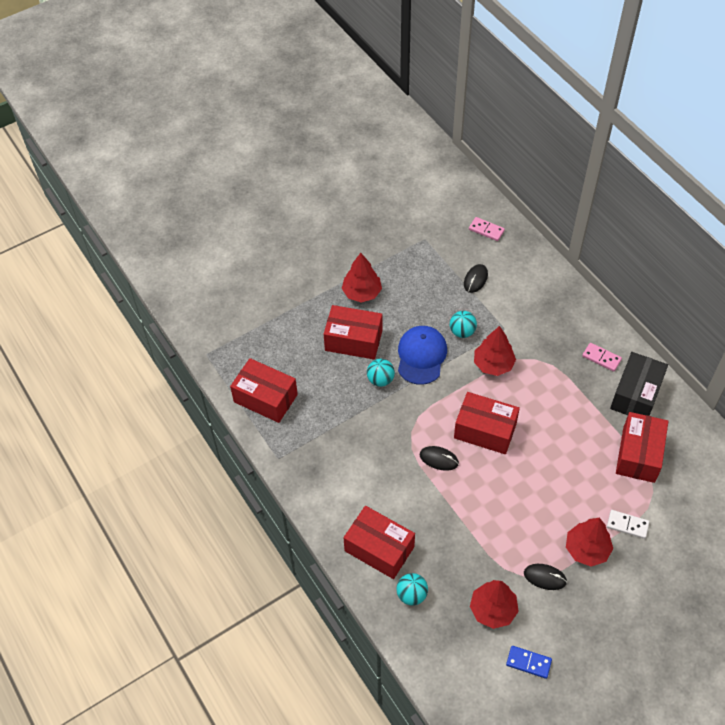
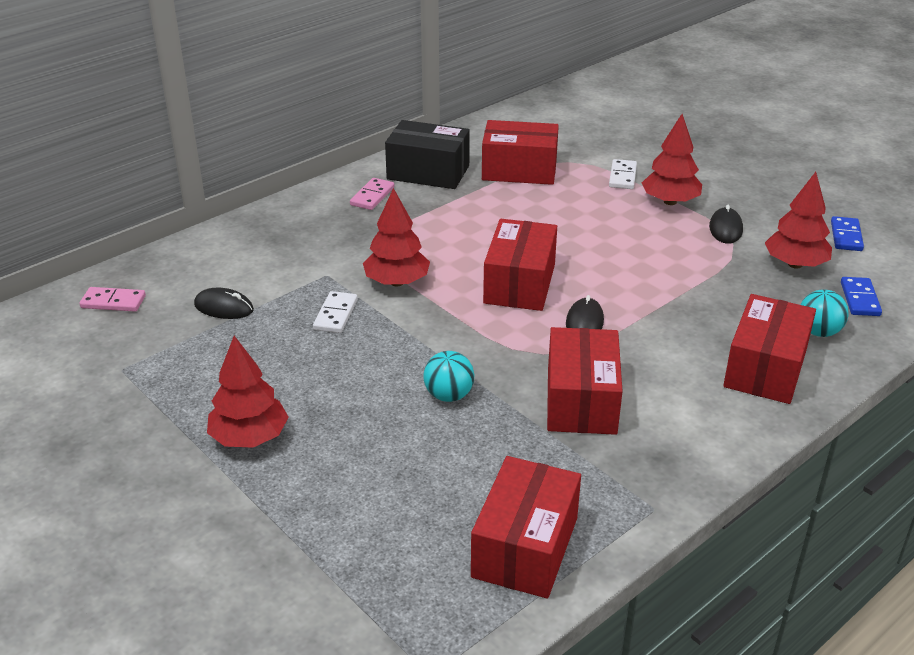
camera: 100 degrees left, 20 degrees down
red box [324,305,382,360] -> red box moved to [547,327,623,435]
blue cap [398,326,447,385] -> none
turquoise ball [450,311,477,338] -> white domino [313,291,358,333]
pink domino [469,217,505,241] -> pink domino turned 75 degrees clockwise [79,287,146,312]
none -> blue domino [841,277,882,316]

